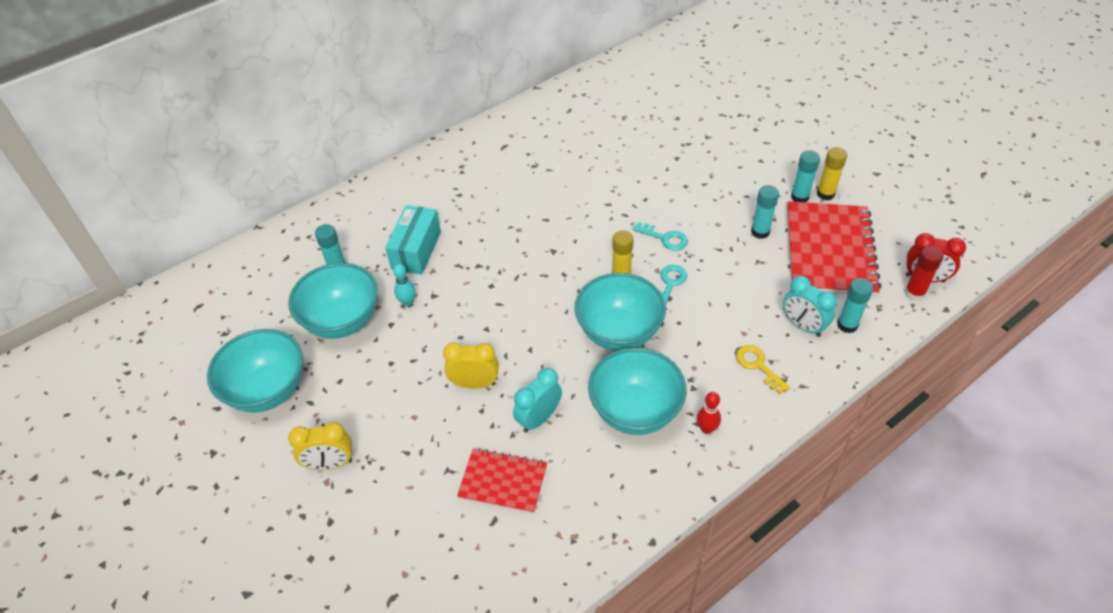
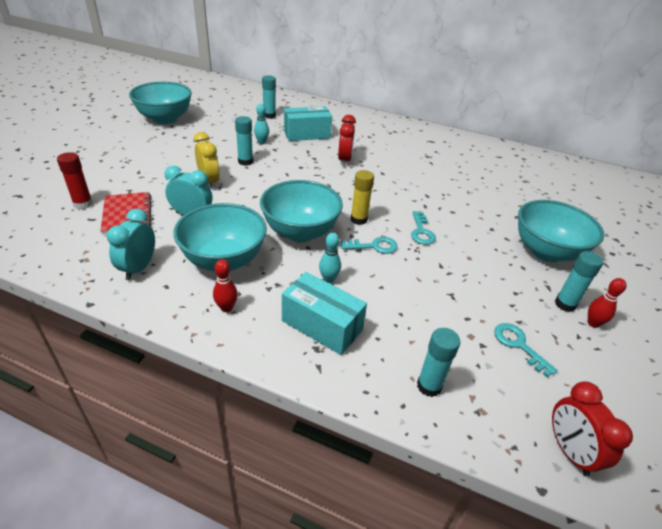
camera: 55 degrees right, 10 degrees down
turquoise bowl [288,263,378,339] -> turquoise bowl moved to [518,200,604,262]
yellow clock [288,422,352,470] -> none
yellow key [736,345,790,394] -> turquoise box [282,272,367,355]
turquoise glue stick [751,185,779,239] -> turquoise glue stick moved to [235,116,253,166]
turquoise clock [783,276,837,337] -> turquoise clock moved to [107,209,155,280]
red notebook [787,201,881,296] -> turquoise key [494,323,558,377]
yellow glue stick [817,147,847,200] -> red bowling pin [588,278,626,328]
red glue stick [905,246,944,301] -> red glue stick moved to [57,152,93,210]
none -> turquoise bowling pin [319,233,341,283]
none -> red clock [338,115,356,166]

